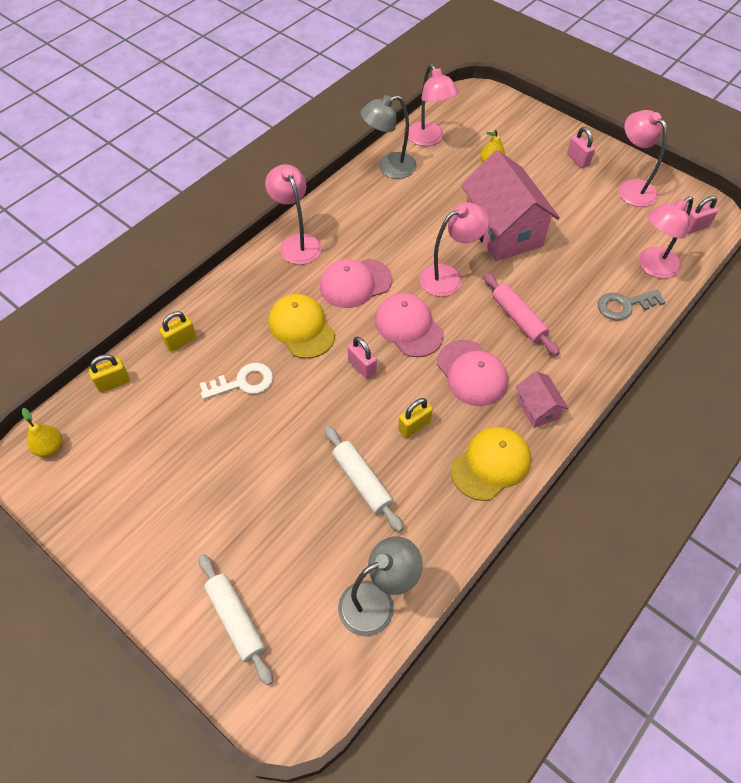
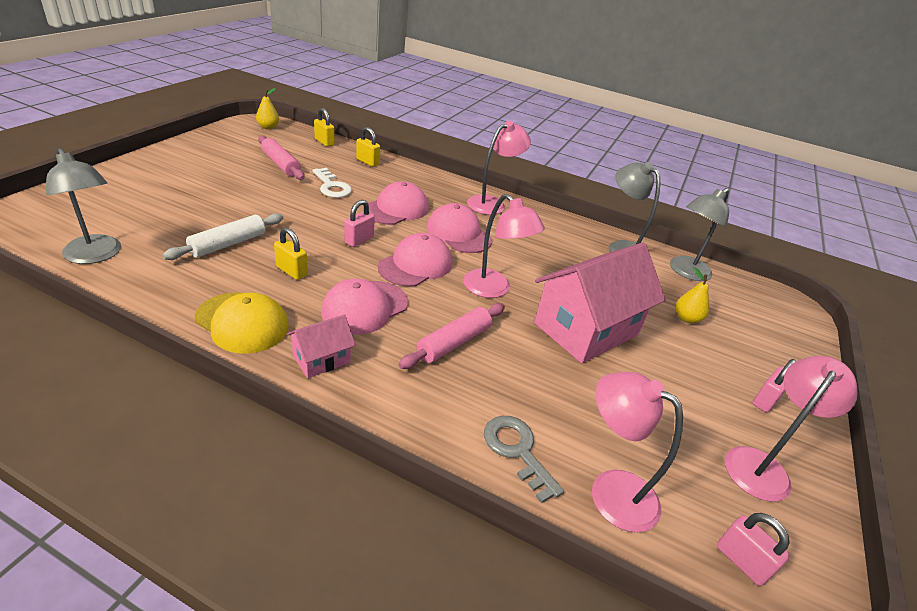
camera: 70 degrees right, 20 degrees down
white rolling pin [199,554,273,686] -> none
yellow cap [268,294,335,359] -> pink cap [363,181,429,225]
pink lamp [408,64,458,146] -> grey lamp [670,188,729,281]
none -> pink rolling pin [258,136,305,180]

